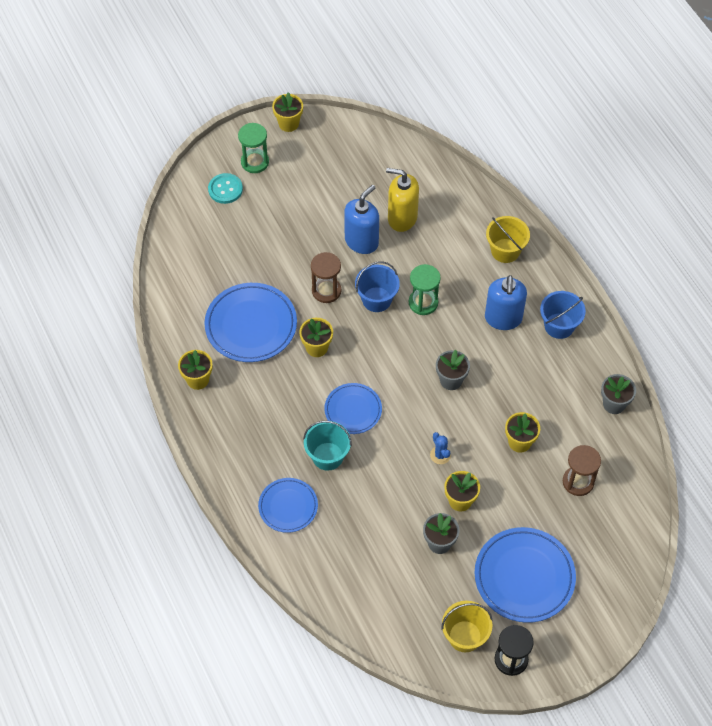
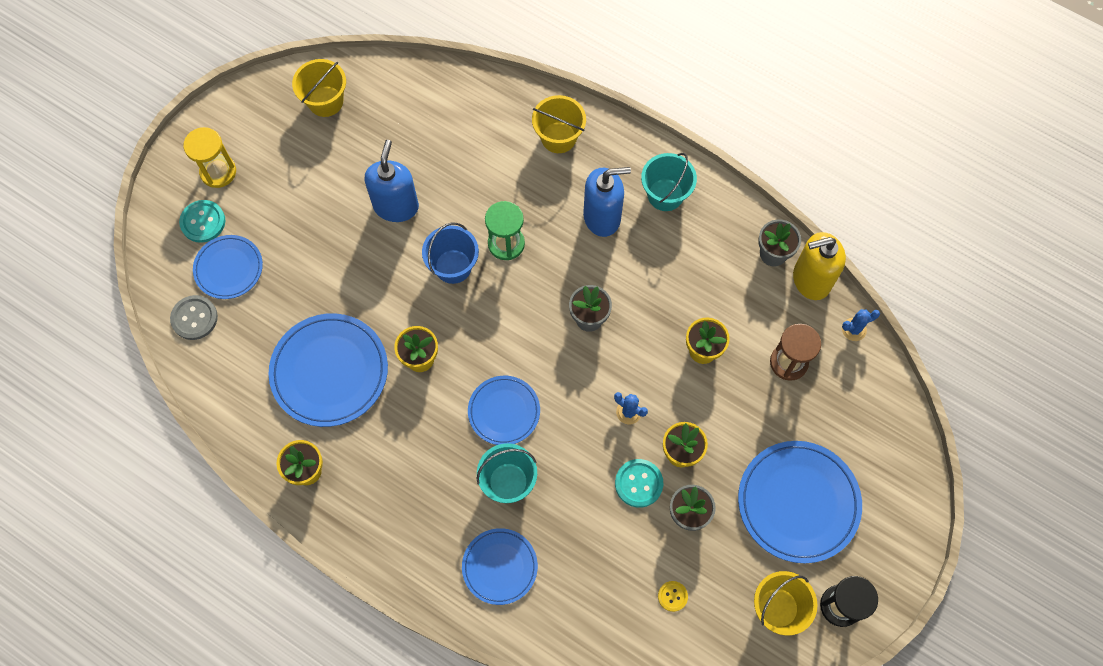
camera: 30 degrees left, 10 degrees up
green hourglass [238,123,269,173] -> yellow hourglass [183,127,236,188]
yellow flower pot [272,92,303,132] -> none
brown hourglass [311,252,341,303] -> none
yellow soap dispenser [386,168,419,232] -> yellow soap dispenser moved to [793,232,846,300]
blue soap dispenser [485,275,527,330] -> blue soap dispenser turned 75 degrees counterclockwise [583,167,631,237]
blue bucket [540,291,586,339] -> turquoise bucket [641,153,697,211]
none -> grey button [170,295,218,340]
none -> blue plate [193,235,263,299]
none -> yellow bucket [292,59,346,117]
none -> turquoise button [615,459,663,508]
none -> yellow button [658,581,688,612]
none -> blue cactus [842,309,880,341]

